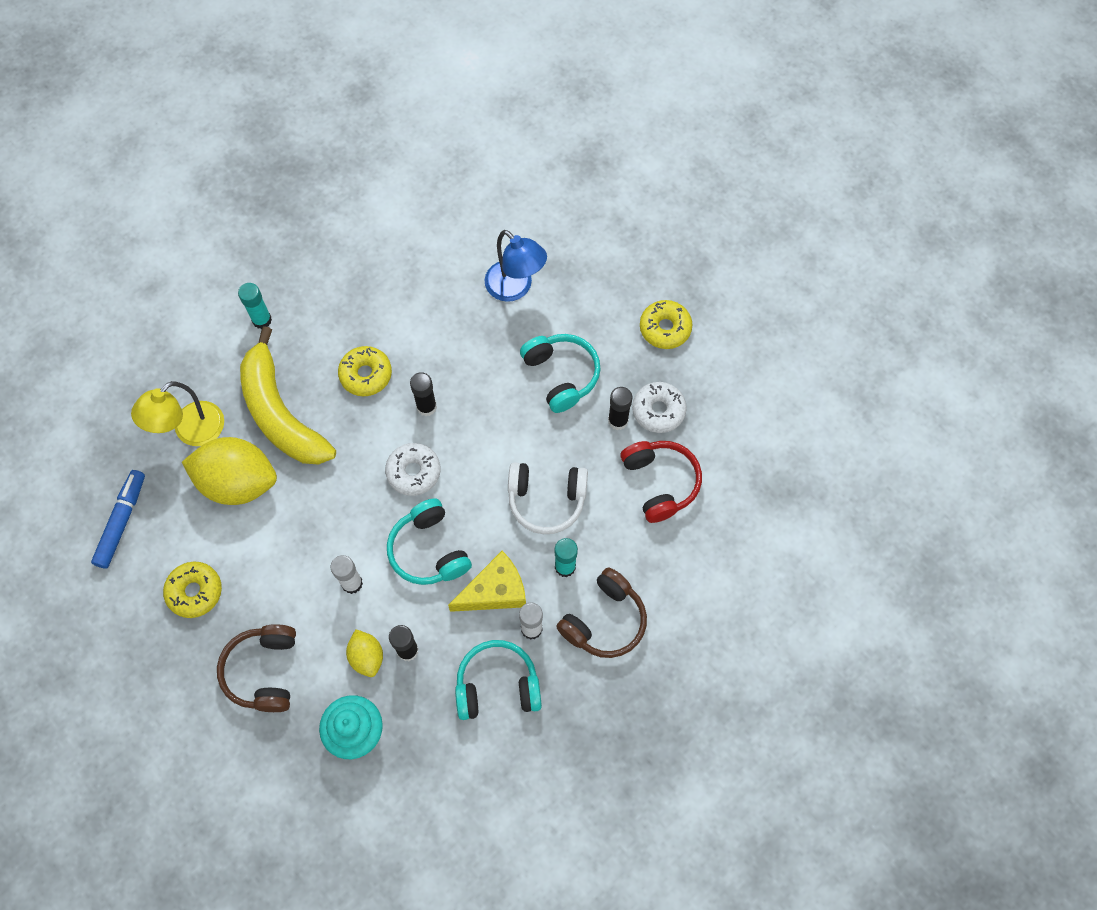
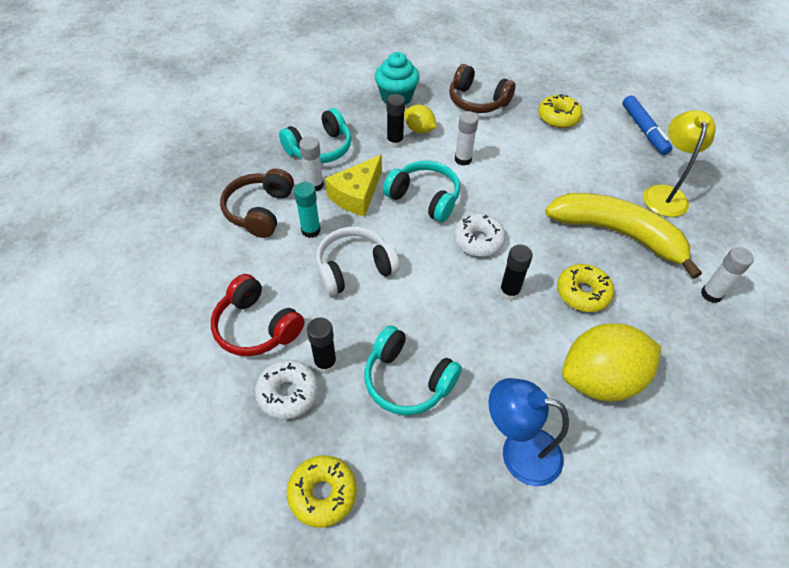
camera: 150 degrees right, 15 degrees down
yellow lemon [182,437,277,505] -> yellow lemon moved to [562,323,661,401]
brown headphones [217,624,296,712] -> brown headphones turned 150 degrees clockwise [449,64,516,113]
turquoise glue stick [238,283,272,329] -> white glue stick [701,247,754,303]

